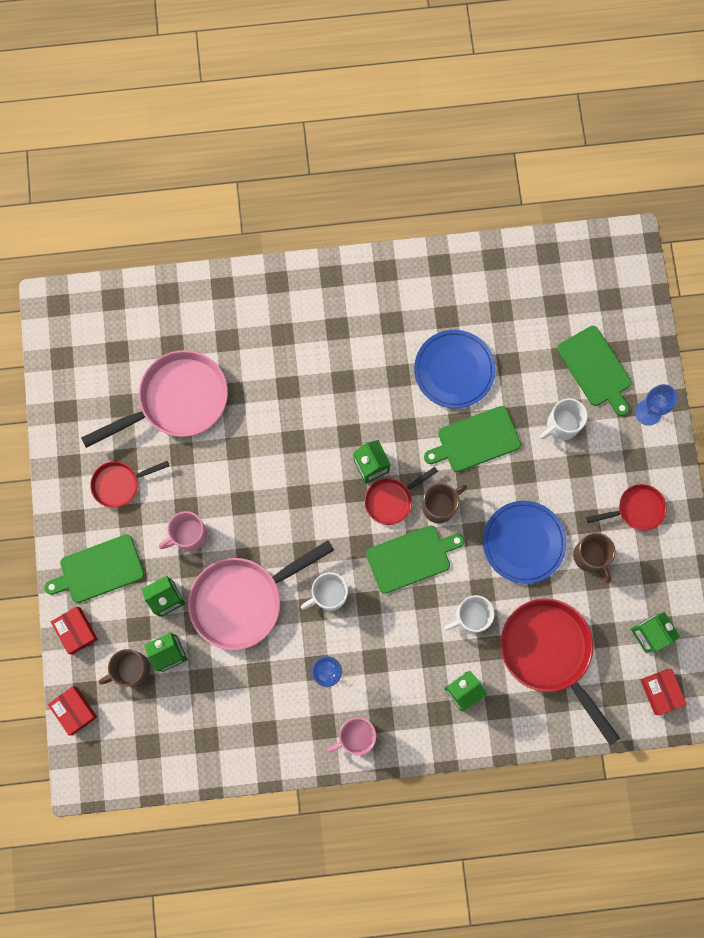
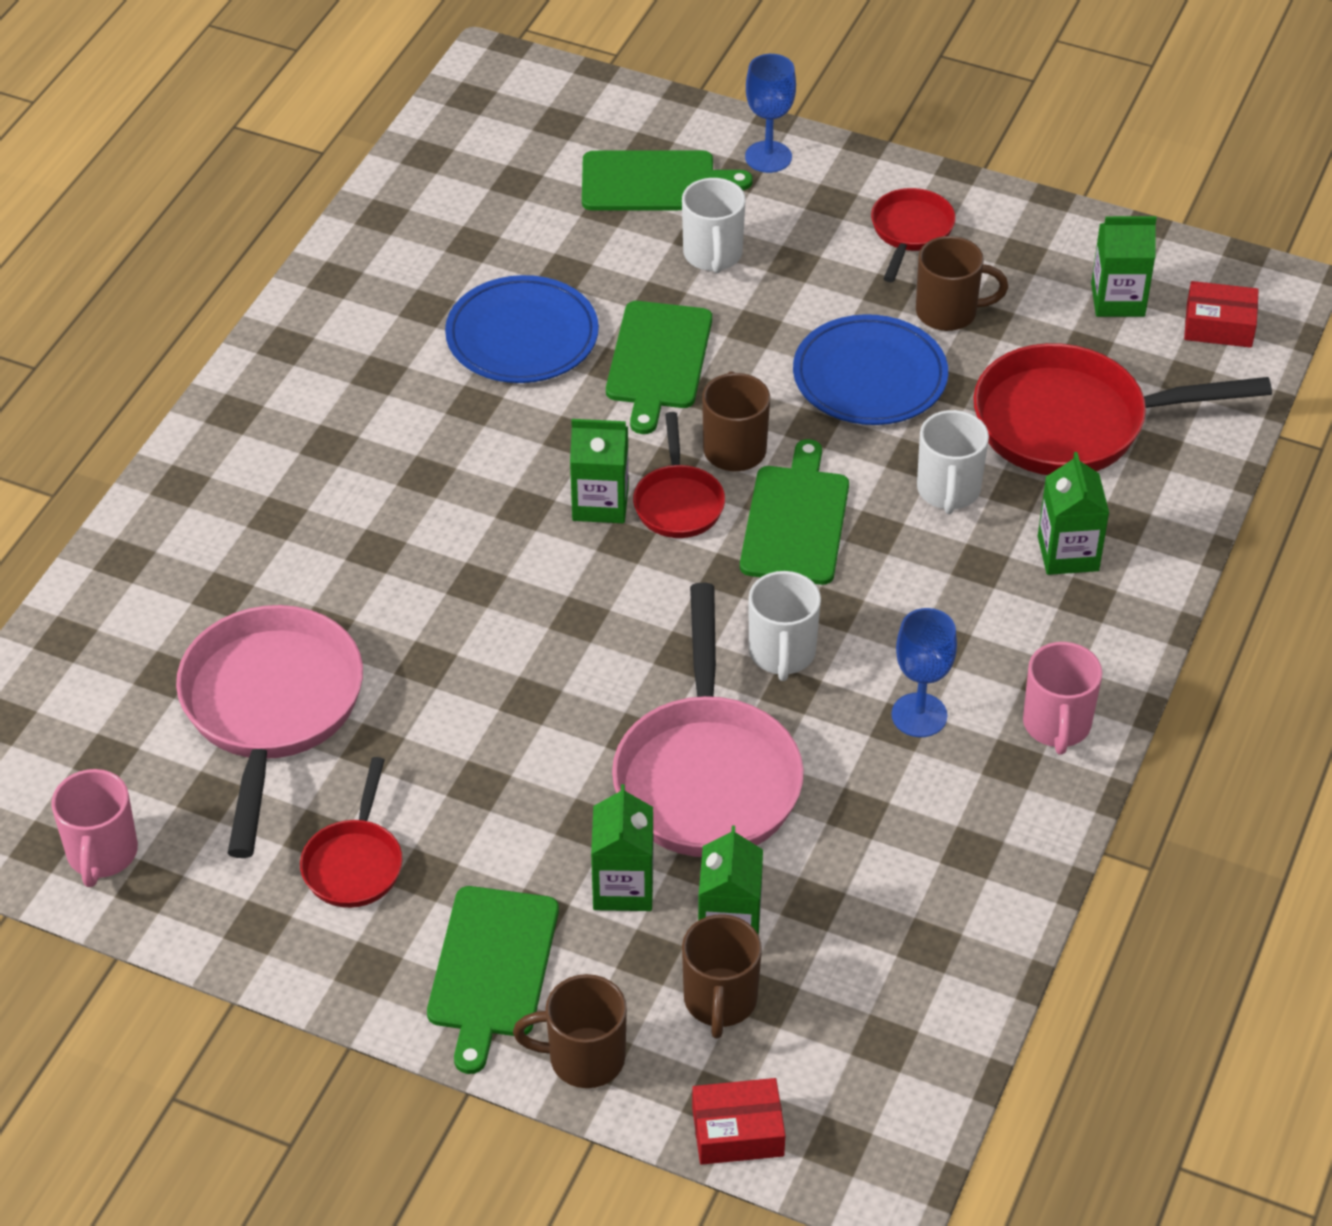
camera: 60 degrees left, 30 degrees down
red box [51,607,98,655] -> brown mug [513,974,627,1088]
pink mug [159,511,207,551] -> pink mug moved to [51,769,138,887]

